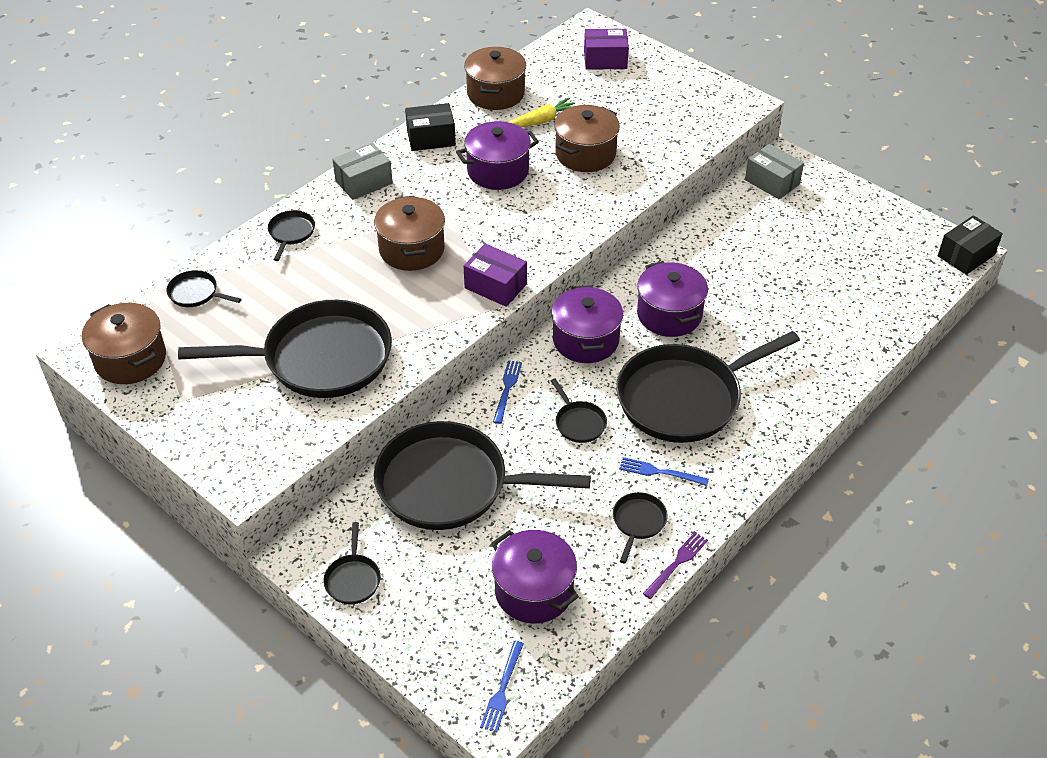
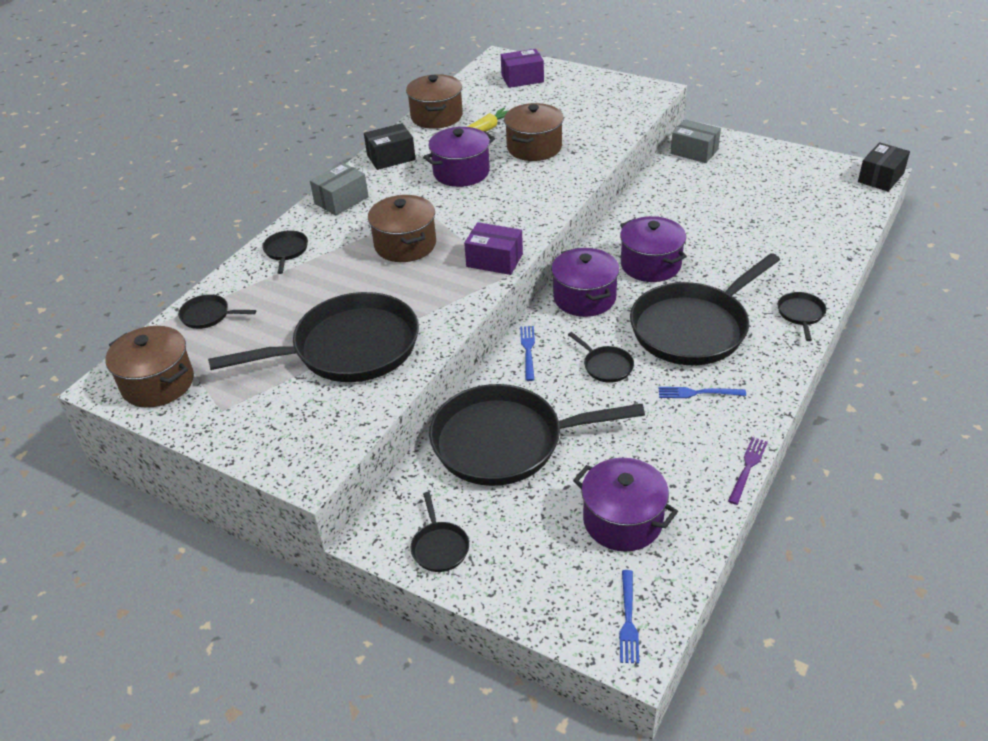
camera: 10 degrees left, 5 degrees down
black pan [613,492,668,564] -> black pan moved to [778,292,826,341]

